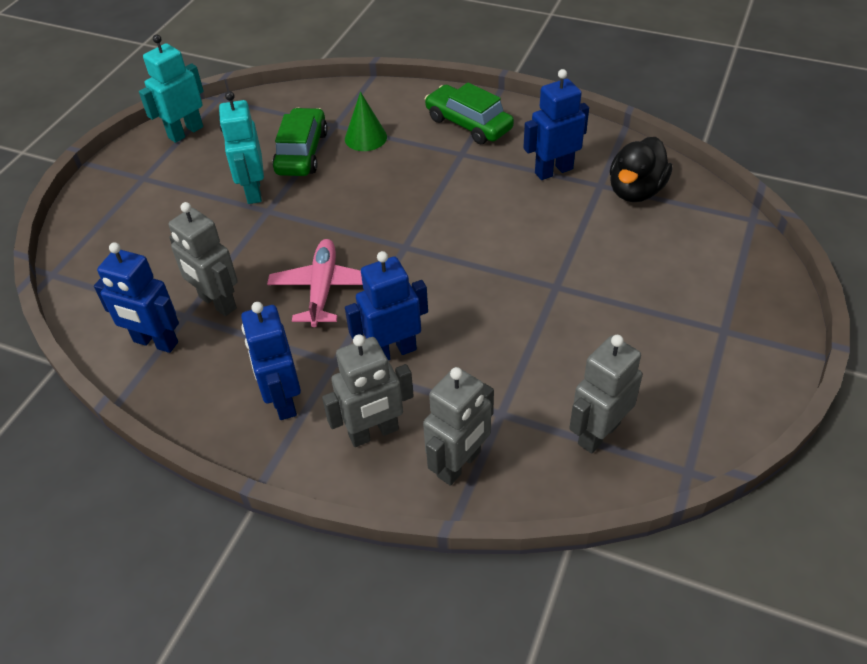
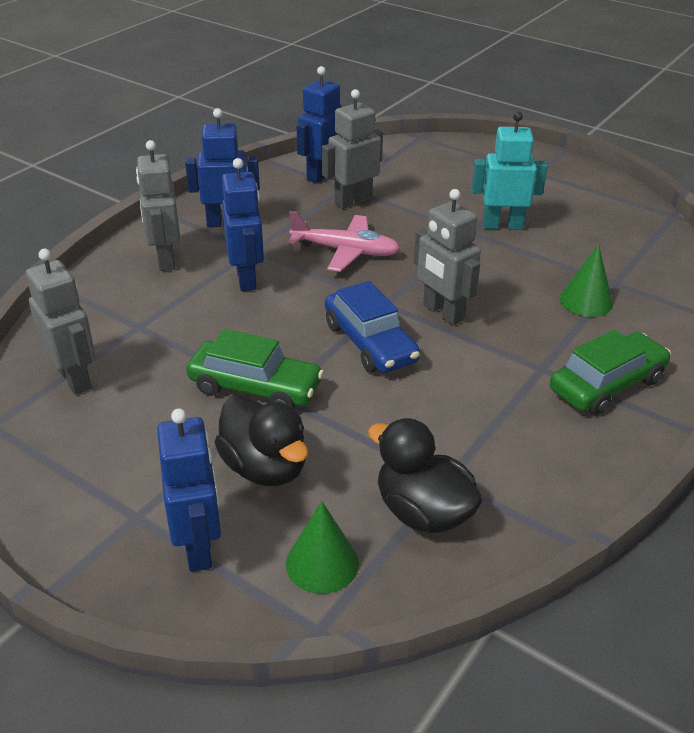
camera: 100 degrees right, 10 degrees down
turquoise robot [139,34,204,143] -> none
green car [272,108,328,176] -> green car moved to [186,329,324,408]
grey robot [423,367,494,486] -> grey robot moved to [414,189,481,325]
blue robot [523,69,589,180] -> blue robot moved to [157,408,221,572]
none -> black duck [214,395,308,486]
none -> green cone [286,501,359,594]
none -> blue car [325,281,420,373]

